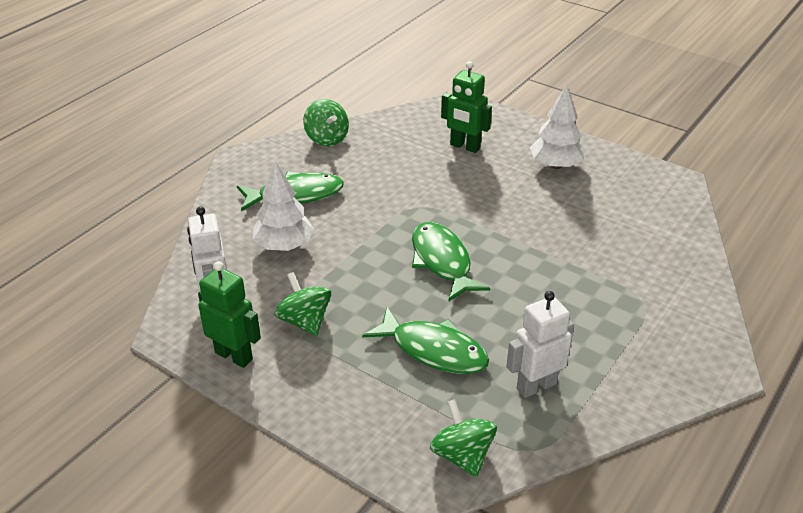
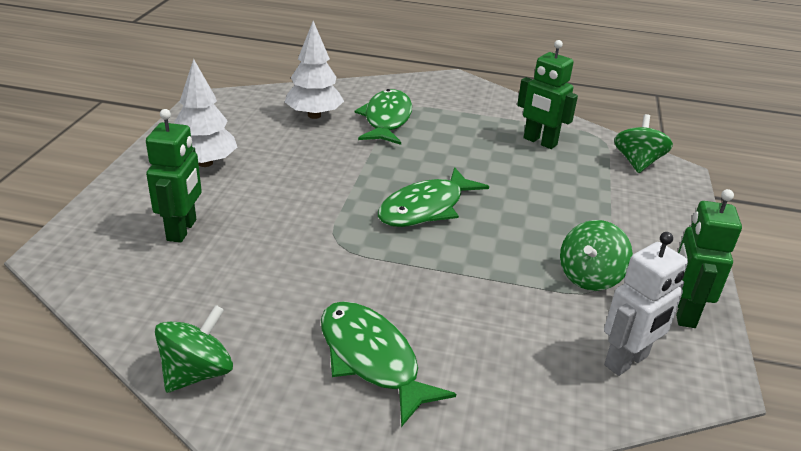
camera: 115 degrees left, 5 degrees down
white tree [253,161,314,251] -> white tree moved to [285,21,344,119]
green fish [362,307,489,374] -> green fish moved to [355,89,412,145]
green spinning top [430,399,497,477] -> green spinning top turned 150 degrees clockwise [614,114,673,173]
white robot [507,291,574,398] -> green robot [517,40,578,149]

